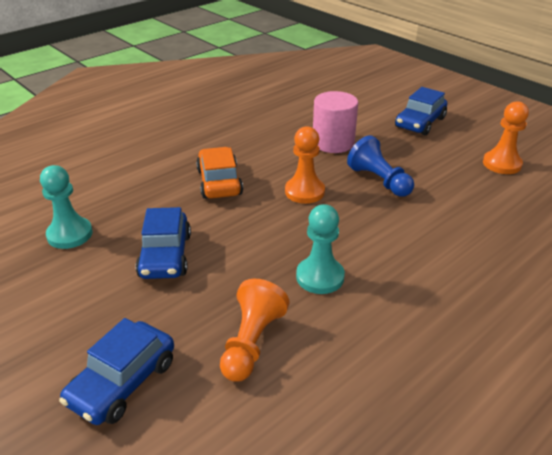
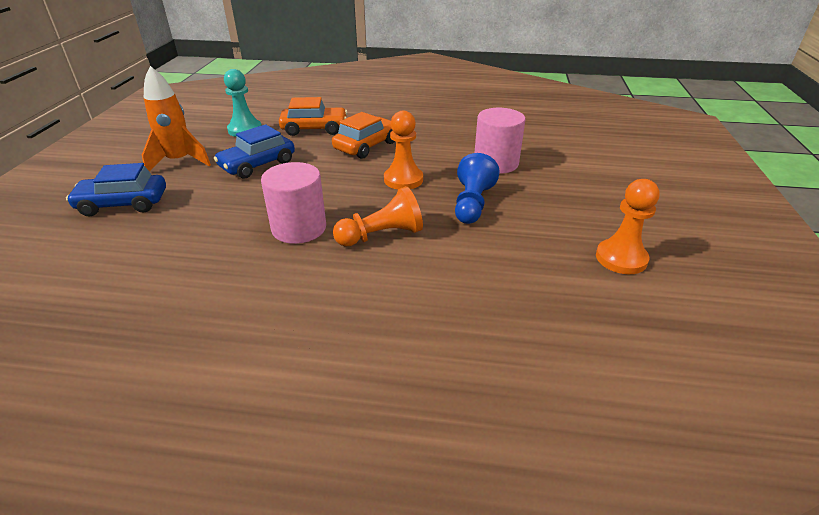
camera: 50 degrees right, 0 degrees up
orange pawn [220,279,290,382] -> orange pawn moved to [333,186,423,246]
turquoise pawn [296,204,345,294] -> pink cylinder [261,162,326,244]
blue car [395,87,447,135] -> none
none -> orange rocket [142,66,211,171]
none -> orange car [279,97,347,136]

